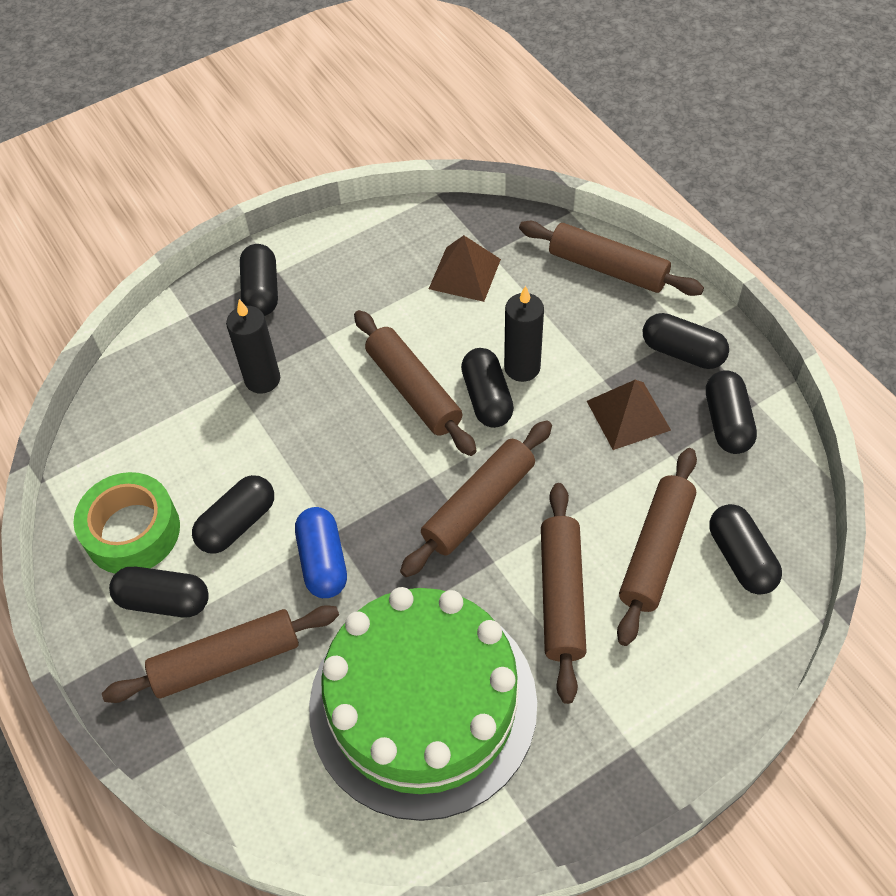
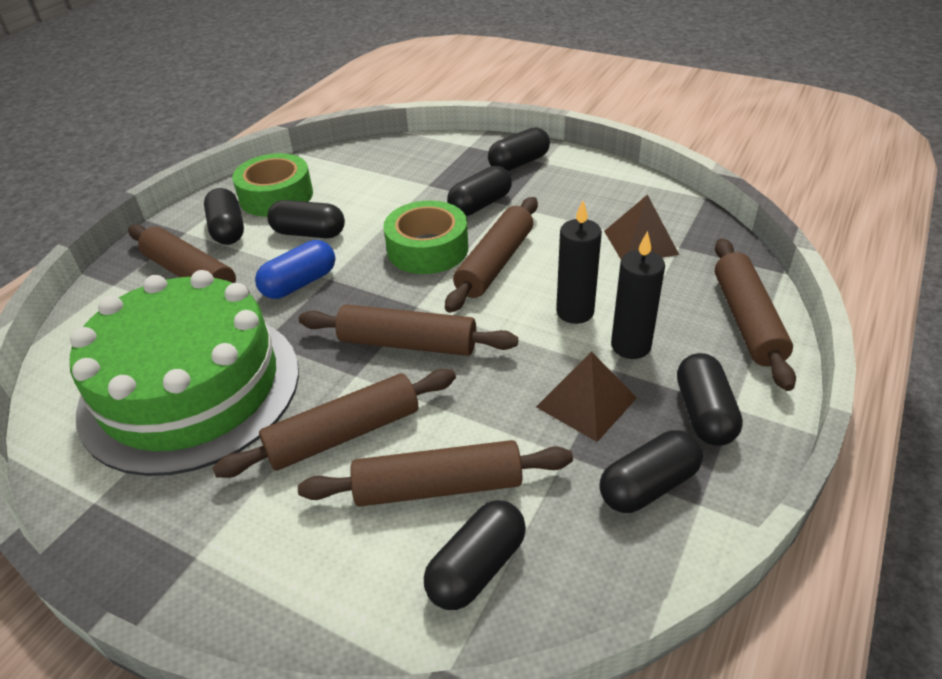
camera: 60 degrees right, 15 degrees down
black candle [226,299,280,394] -> black candle moved to [611,231,665,359]
black capsule [461,348,514,428] -> black capsule moved to [447,166,512,216]
none -> green tape [383,200,468,274]

